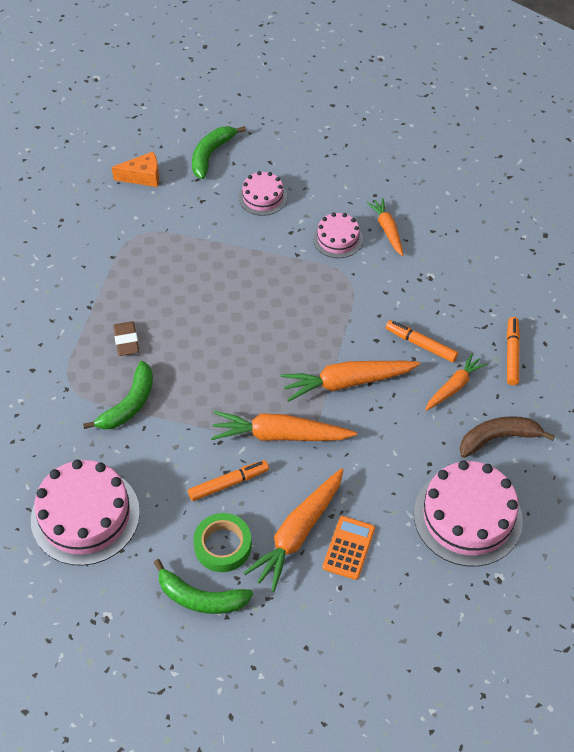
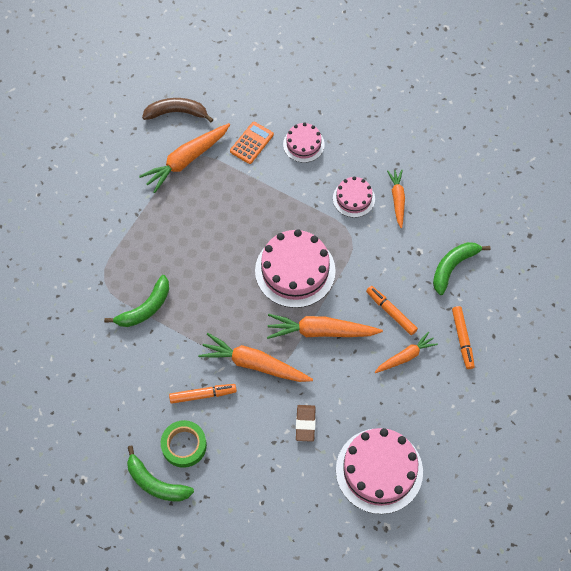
camera: 15 degrees right, 10 degrees up
pink cake [31,460,140,566] -> pink cake moved to [255,229,336,308]
orange cheese [111,152,159,187] -> none
brown eraser [113,321,139,356] -> brown eraser moved to [296,405,316,442]
green banana [192,126,246,179] -> green banana moved to [433,242,491,295]
orange carrot [244,468,343,592] -> orange carrot moved to [139,123,230,193]
orange calculator [323,516,375,580] -> orange calculator moved to [230,122,274,164]
brown banana [460,416,555,458] -> brown banana moved to [142,98,214,122]
orange marker [507,317,520,385] -> orange marker turned 150 degrees clockwise [452,306,475,369]

